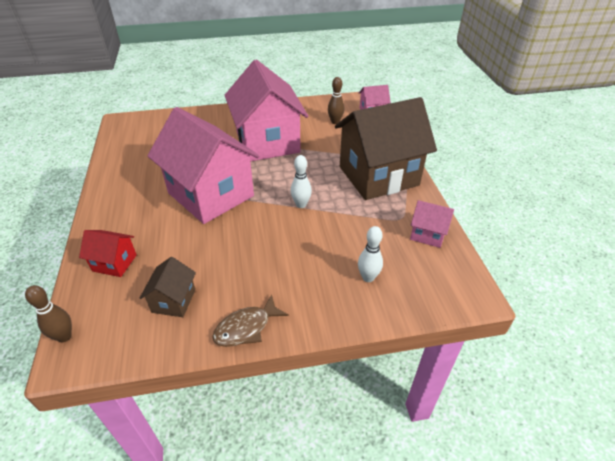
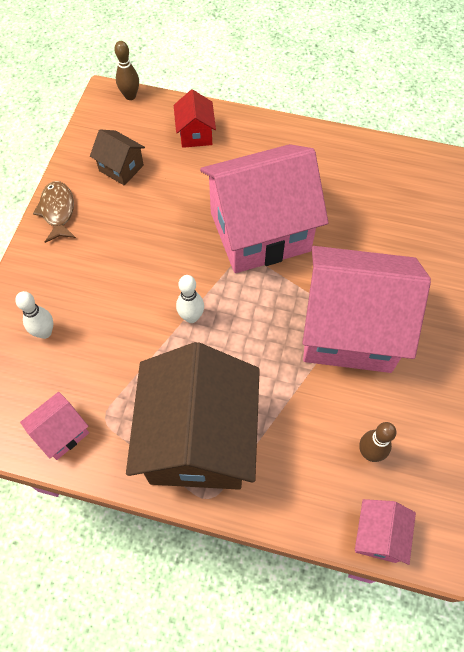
camera: 115 degrees right, 20 degrees up
red house [79,230,137,277] -> red house turned 45 degrees counterclockwise [174,89,216,148]

